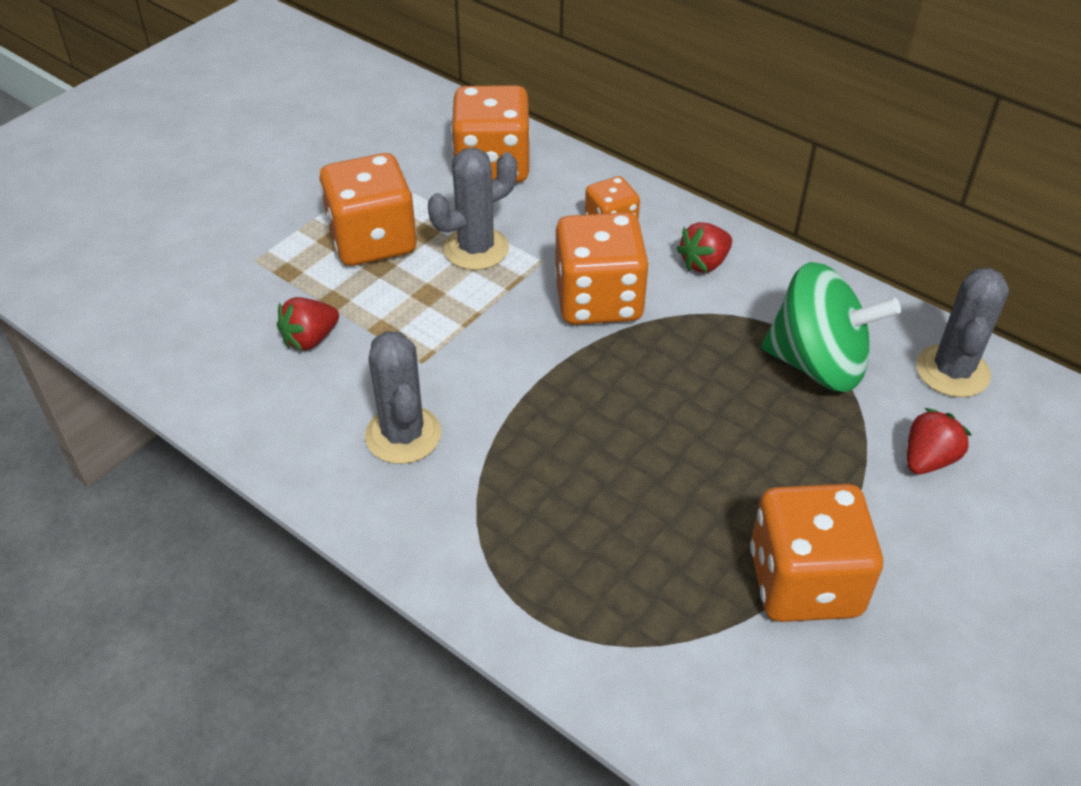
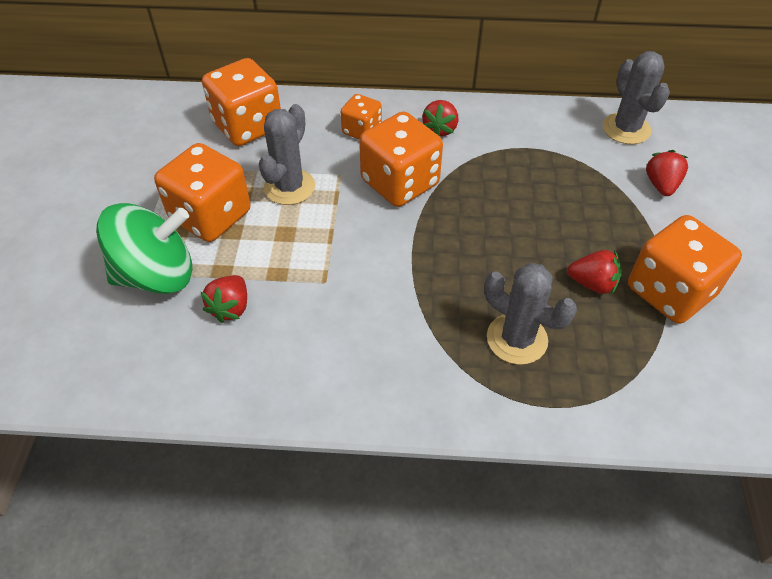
camera: 35 degrees left, 5 degrees up
grey cactus [365,331,442,464] -> grey cactus moved to [484,263,577,365]
green spinning top [761,262,901,392] -> green spinning top moved to [96,203,192,294]
none -> red strawberry [567,250,622,294]

